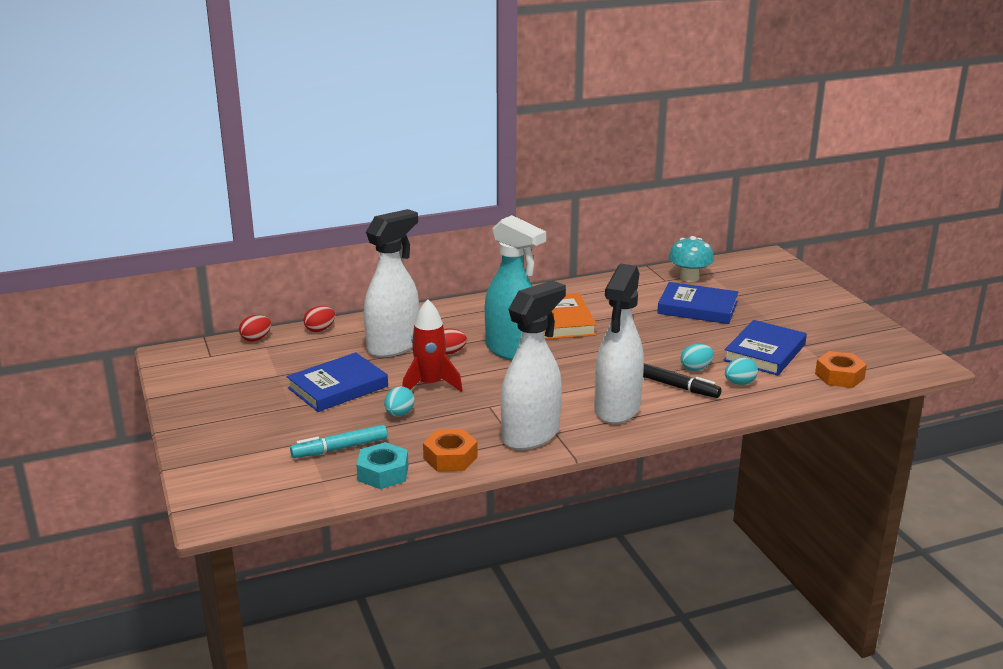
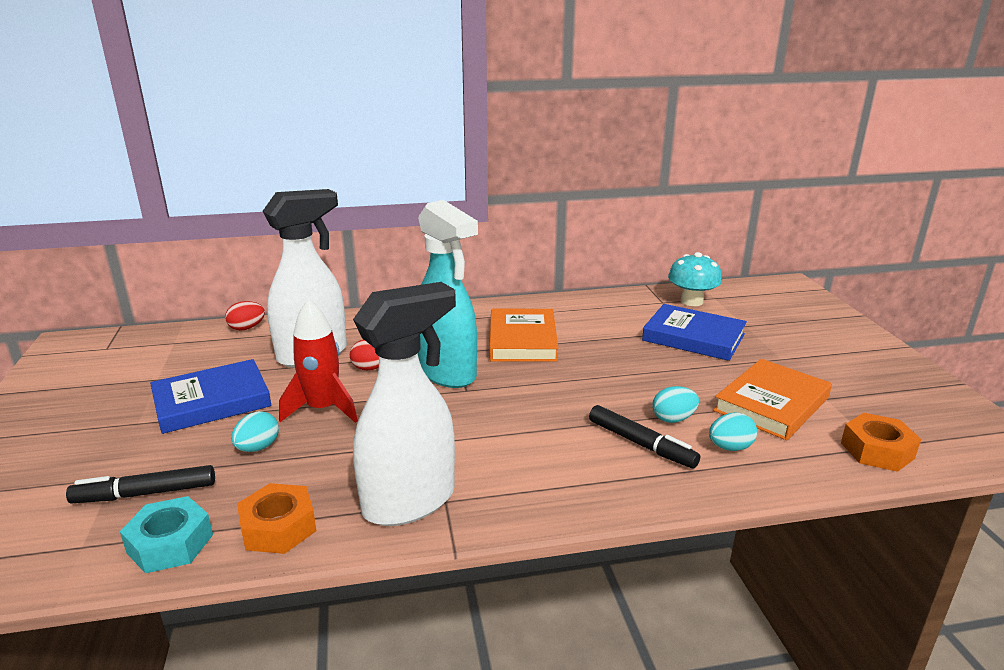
camera: 10 degrees right, 0 degrees up
red egg [239,315,271,342] -> none
turquoise marker [290,425,387,458] -> black marker [66,465,215,503]
white spray bottle [594,264,644,424] -> none
blue book [724,320,807,375] -> orange book [713,359,832,440]

